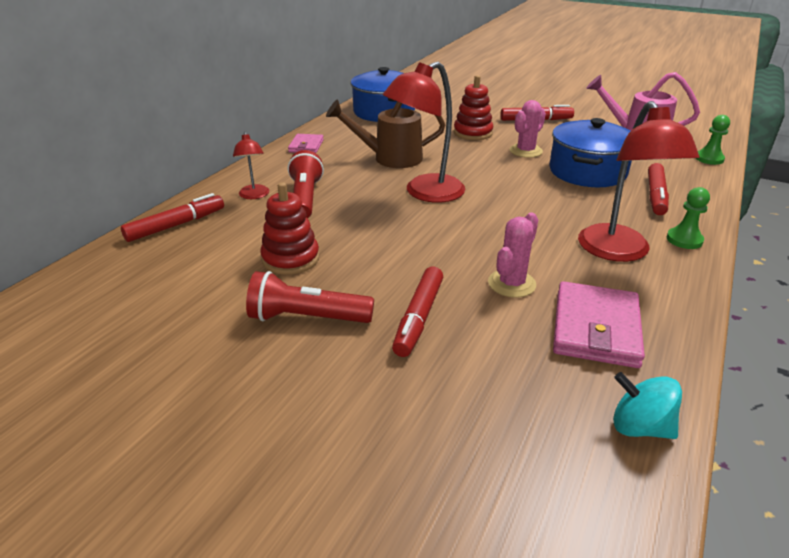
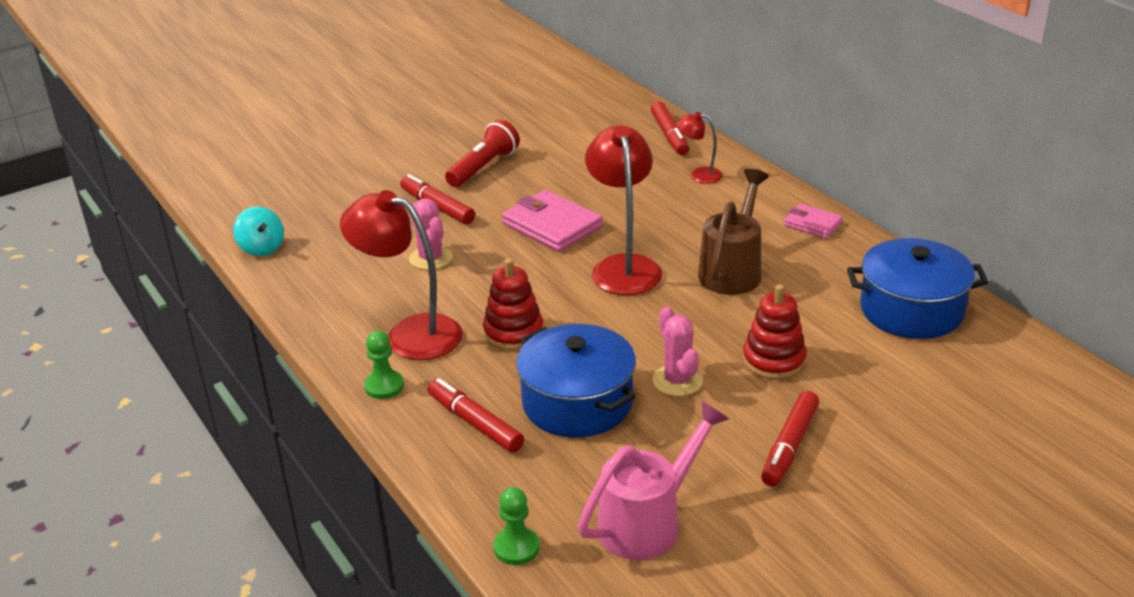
camera: 120 degrees right, 0 degrees up
red stacking toy [261,182,319,275] -> red stacking toy moved to [483,258,543,351]
red flashlight [288,150,324,218] -> none
pink wallet [553,281,645,368] -> pink wallet moved to [502,190,603,252]
turquoise spinning top [613,372,682,439] -> turquoise spinning top turned 90 degrees clockwise [233,207,284,256]

